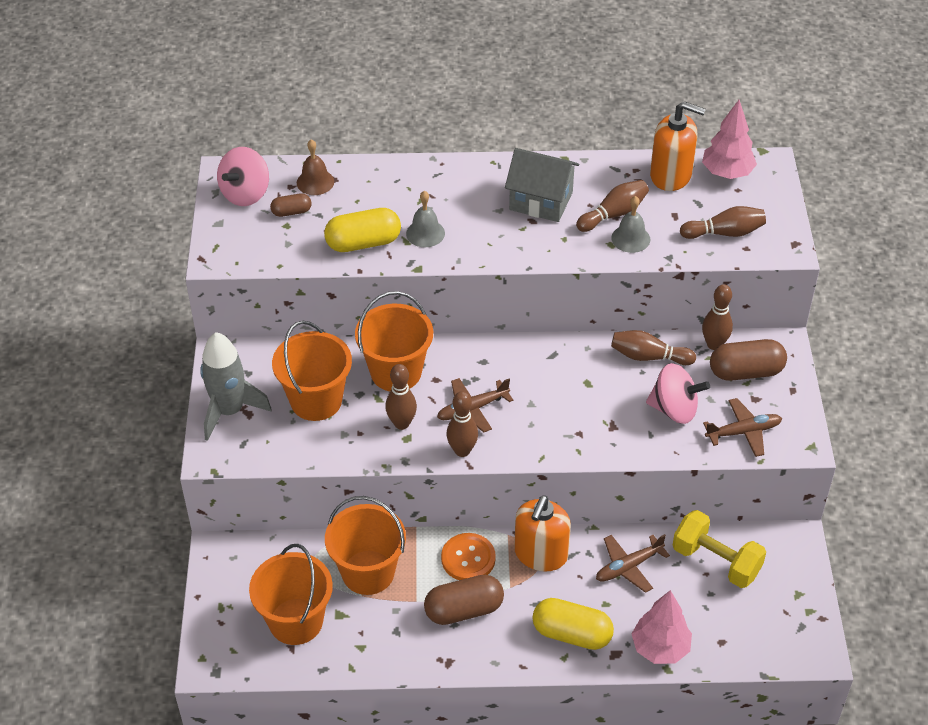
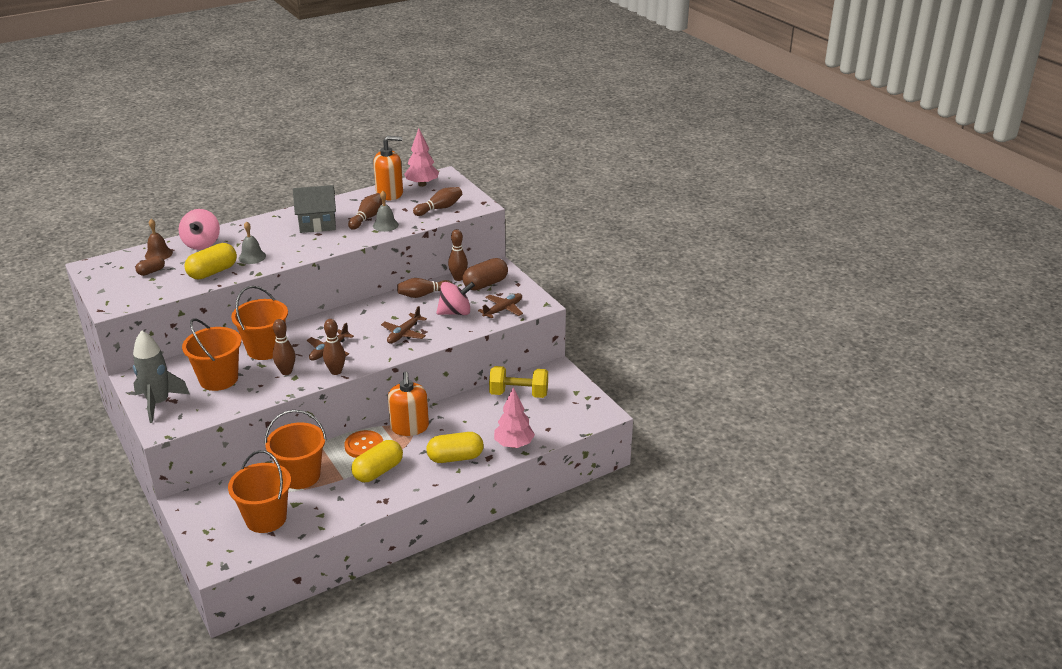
camera: 30 degrees left, 15 degrees down
pink spinning top [217,147,269,206] -> pink spinning top moved to [179,209,220,250]
brown capsule [424,575,504,625] -> yellow capsule [351,440,403,482]
brown plane [596,534,670,593] -> brown plane moved to [381,306,427,344]

